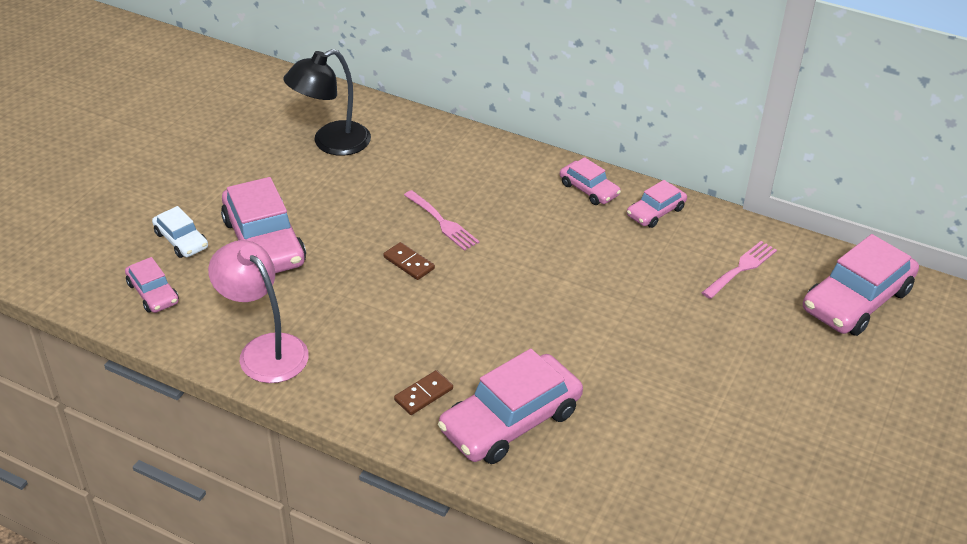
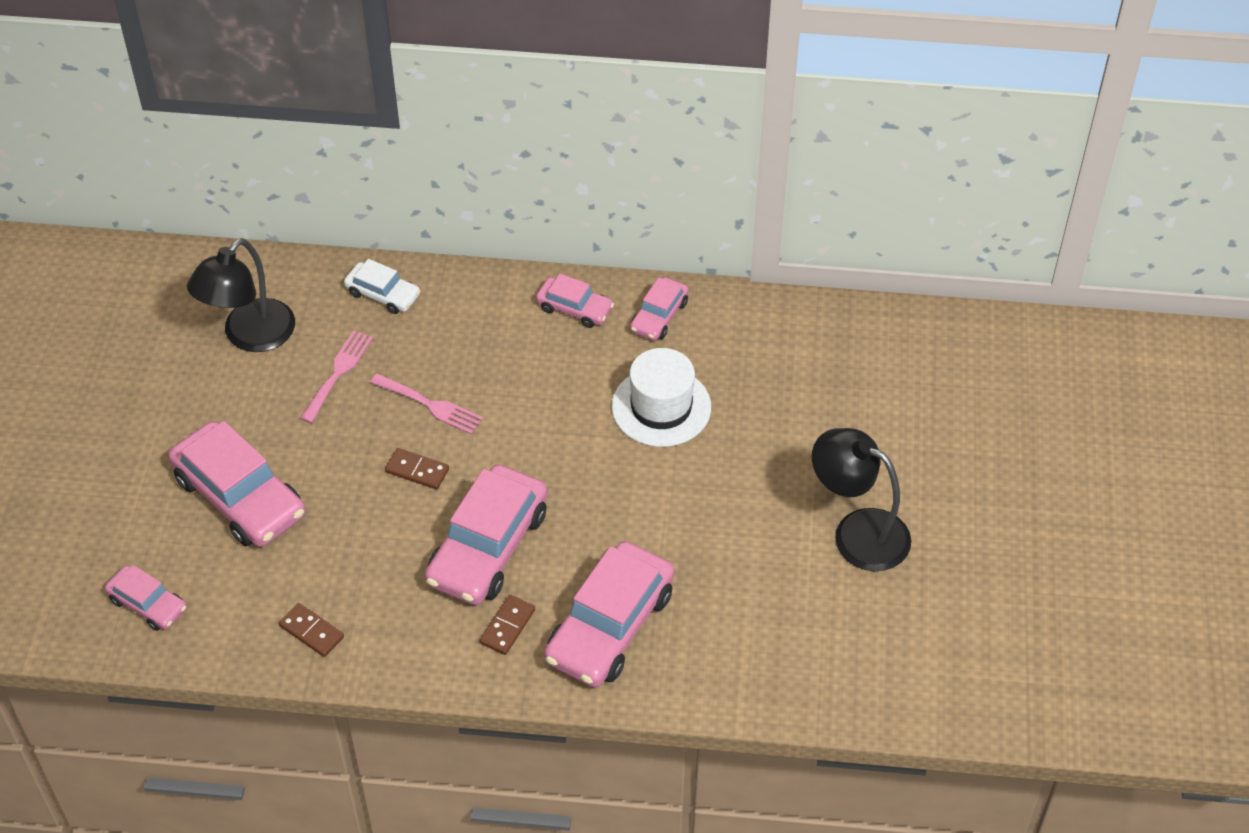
camera: 20 degrees left, 10 degrees up
white car [152,206,208,258] -> white car moved to [344,259,420,314]
pink lamp [208,240,309,383] -> brown domino [279,603,344,657]
pink fork [701,241,777,299] -> pink fork moved to [300,330,373,423]
pink car [803,234,919,336] -> pink car moved to [425,464,548,605]
none -> white hat [612,348,711,447]
none -> black lamp [812,428,911,571]

